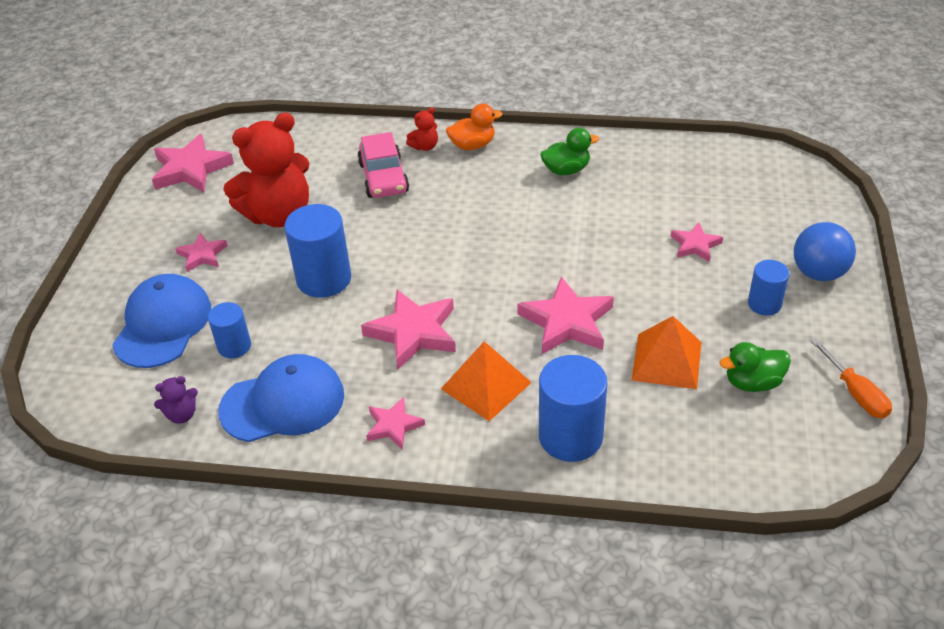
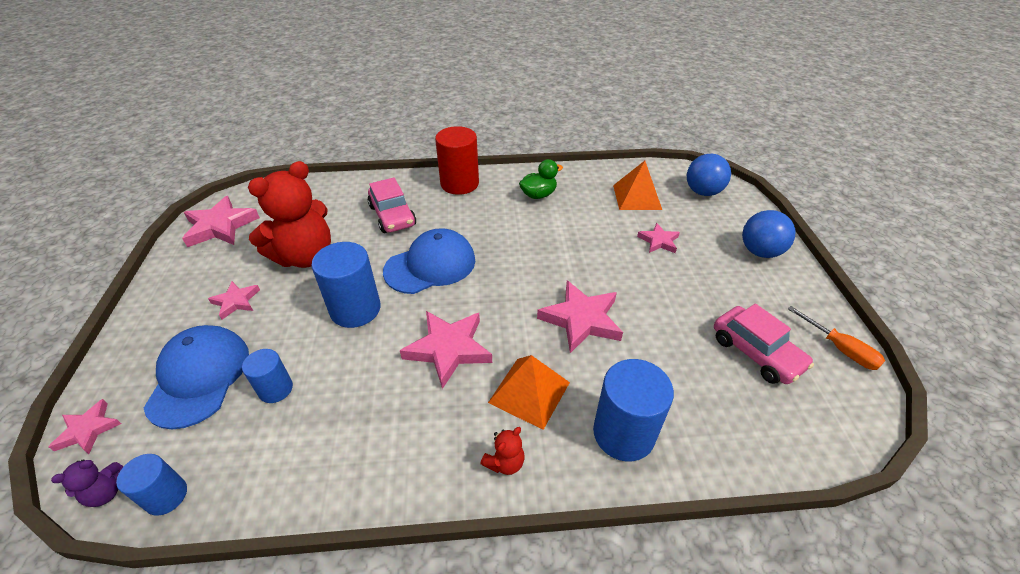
camera: 15 degrees left, 0 degrees up
purple teddy bear [154,376,198,423] -> purple teddy bear moved to [51,460,123,507]
blue cap [218,354,344,442] -> blue cap moved to [383,228,475,294]
pink star [366,397,425,449] -> pink star moved to [48,399,121,454]
red teddy bear [406,107,438,151] -> red teddy bear moved to [480,427,525,475]
orange duck [446,104,503,150] -> red cylinder [435,126,479,195]
orange pyramid [631,316,701,389] -> orange pyramid moved to [613,161,662,210]
green duck [720,342,791,392] -> pink car [714,304,814,384]
blue cylinder [748,260,789,316] -> blue cylinder moved to [116,454,187,516]
none -> blue ball [687,154,731,196]

